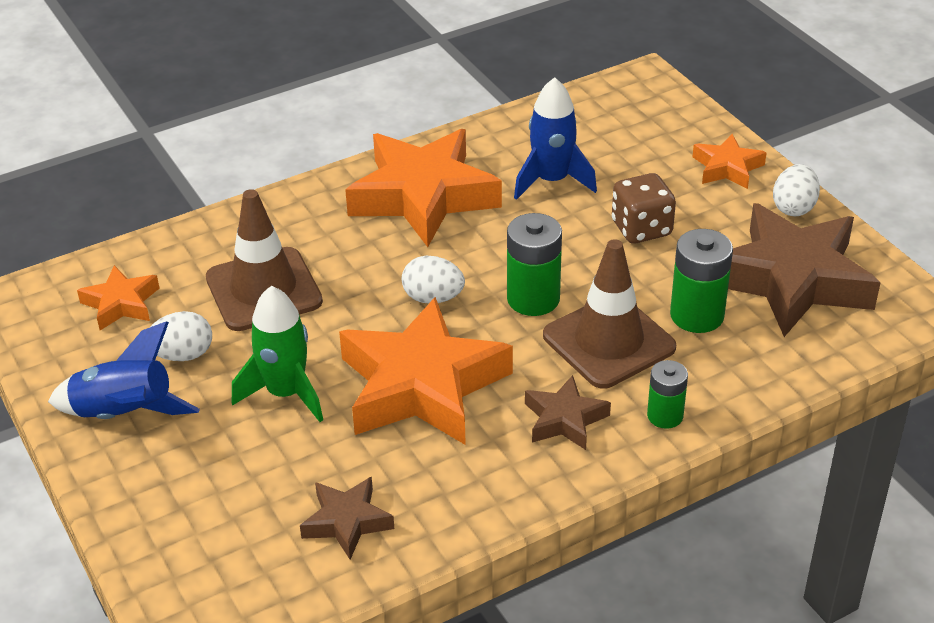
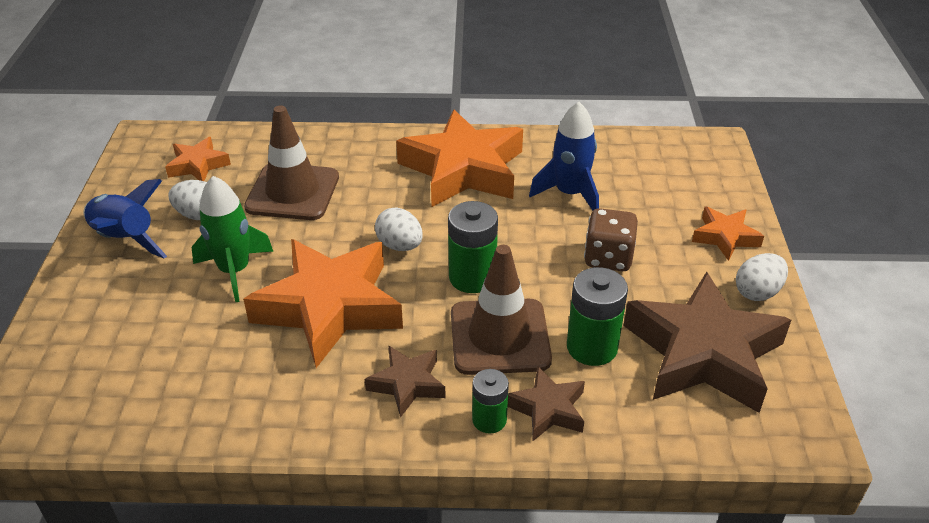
camera: 30 degrees right, 0 degrees up
brown star [300,477,394,560] -> brown star moved to [508,366,585,441]

